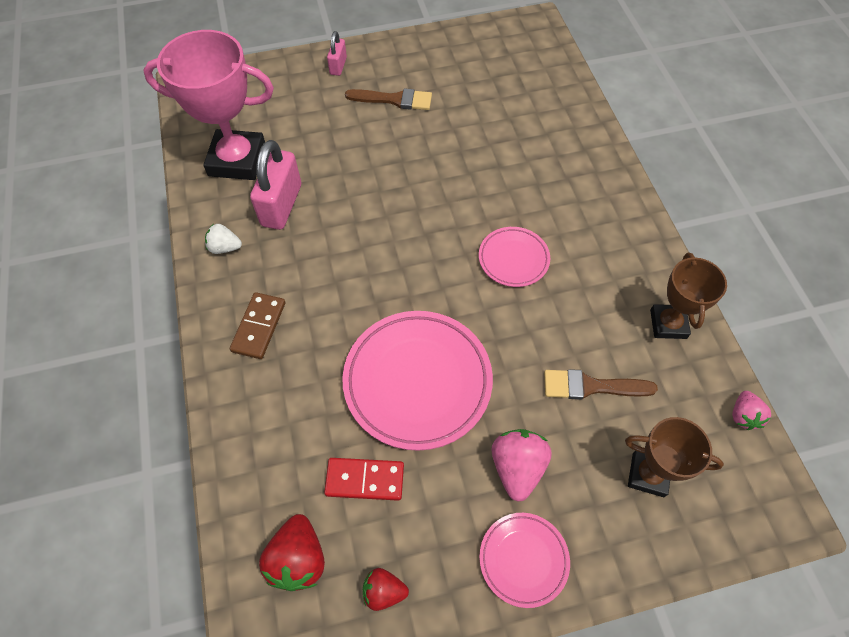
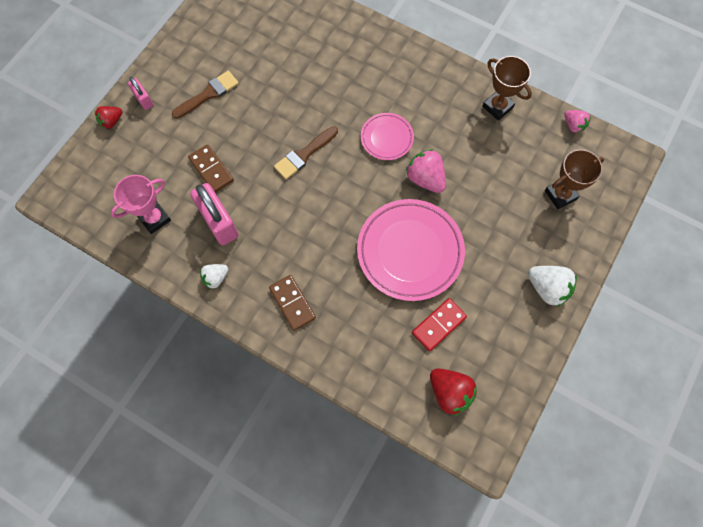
camera: 45 degrees left, 10 degrees up
pink trophy [143,30,274,180] -> pink trophy [111,175,171,234], size x0.59
red strawberry [363,568,409,611] -> red strawberry moved to [95,106,122,129]
pink plate [479,513,570,608] -> white strawberry [528,266,577,307]
pink strawberry [491,429,552,502] -> pink strawberry moved to [406,149,446,193]
brown brush [544,369,658,400] -> brown brush moved to [274,126,338,179]
none -> brown domino [188,144,234,193]

